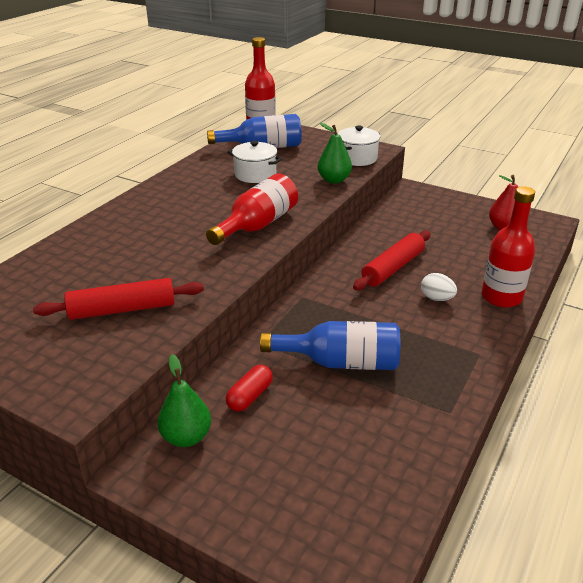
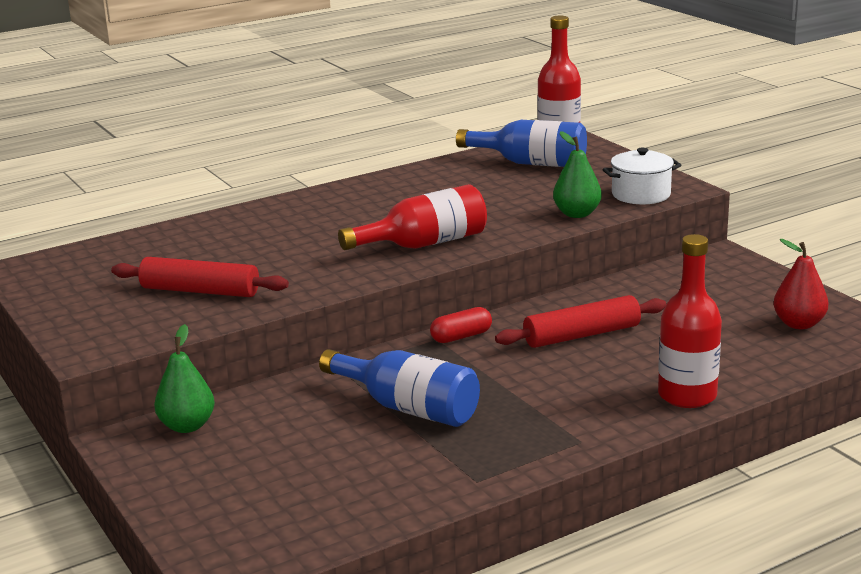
camera: 30 degrees right, 10 degrees down
red capsule [226,365,273,411] -> red capsule moved to [430,307,492,343]
white pot [228,141,283,183] -> none
white egg [421,273,457,301] -> none

